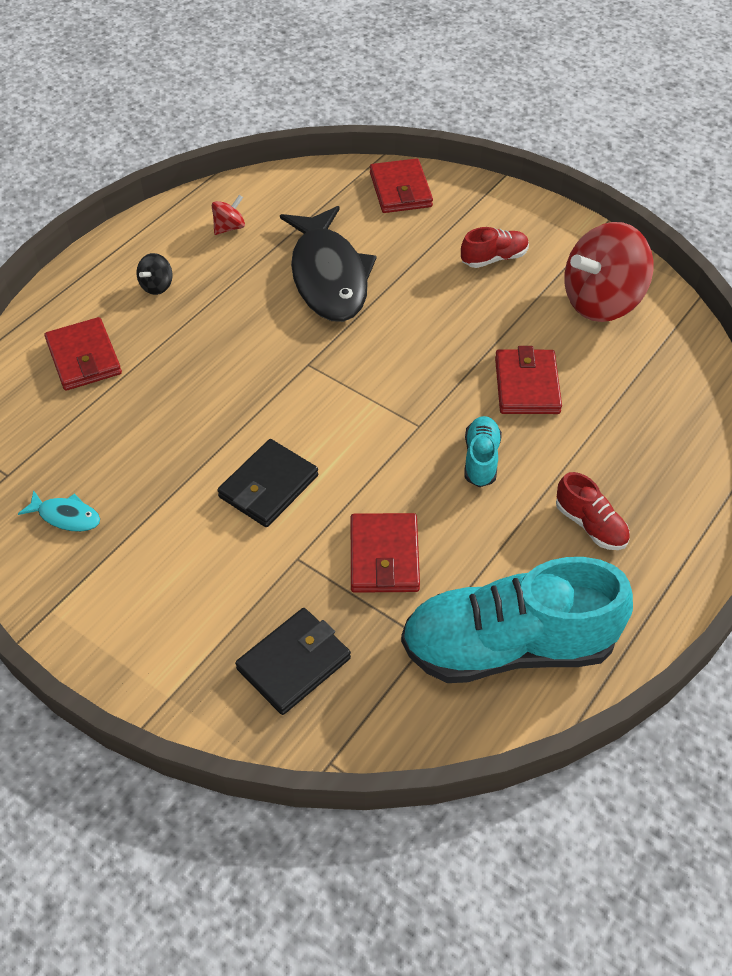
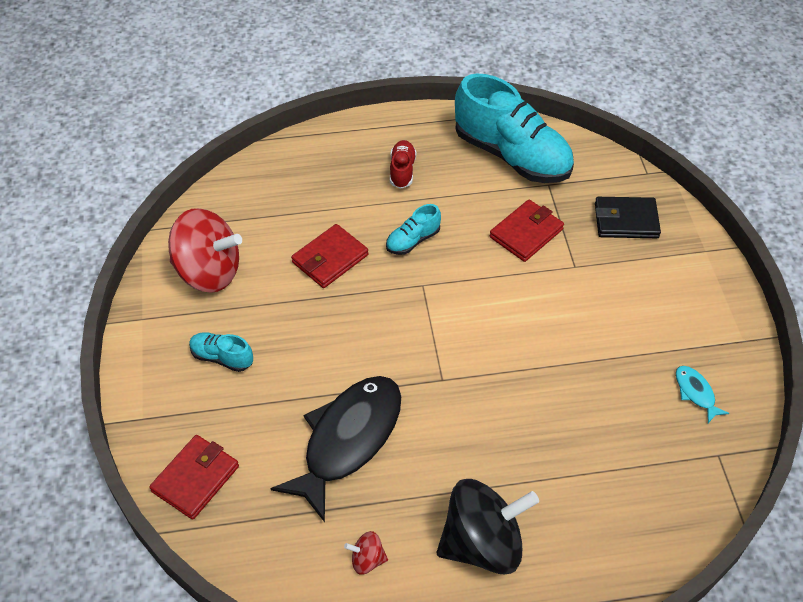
camera: 135 degrees left, 0 degrees up
red wallet [44,317,122,391] -> none
black spinning top [136,253,173,295] -> black spinning top [437,479,539,574], size x2.36
black wallet [217,439,318,527] -> none
red shoe [461,227,529,268] -> turquoise shoe [189,332,253,372]

